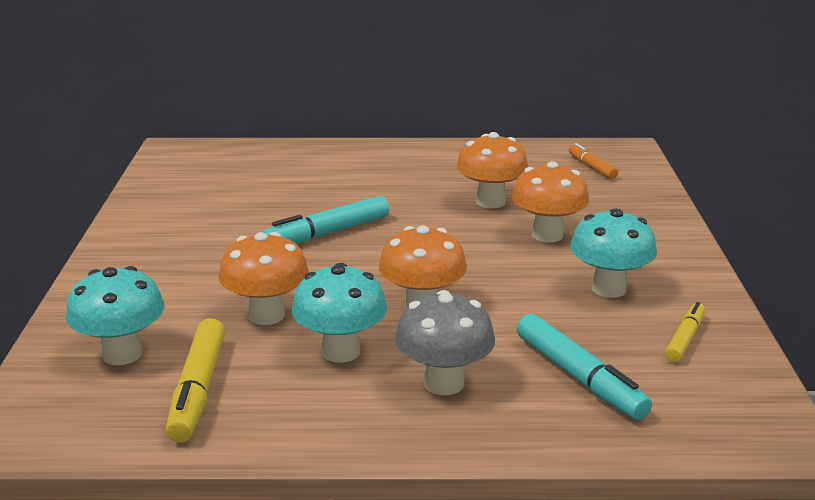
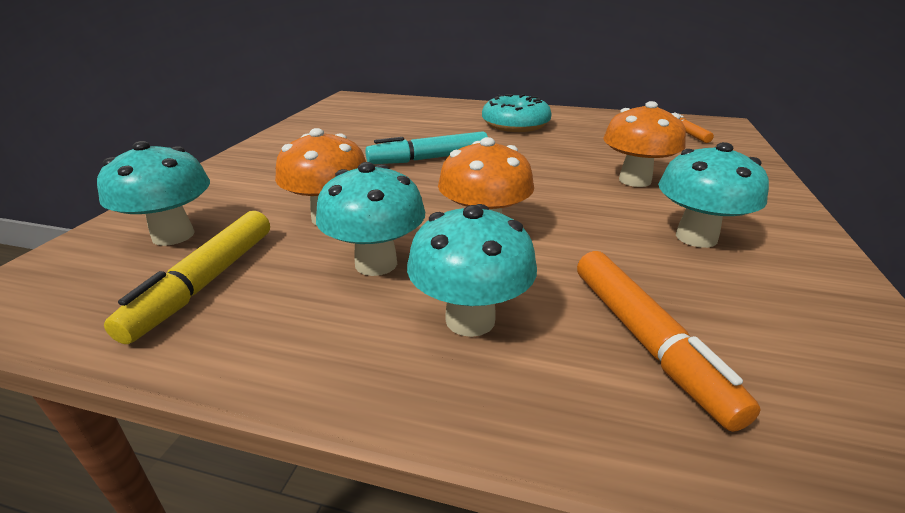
camera: 15 degrees right, 5 degrees up
grey mushroom [395,290,495,395] -> turquoise mushroom [407,204,537,337]
orange mushroom [457,132,528,208] -> none
turquoise marker [517,314,652,420] -> orange marker [577,251,761,432]
yellow marker [665,302,705,362] -> none
none -> turquoise donut [482,94,552,132]

